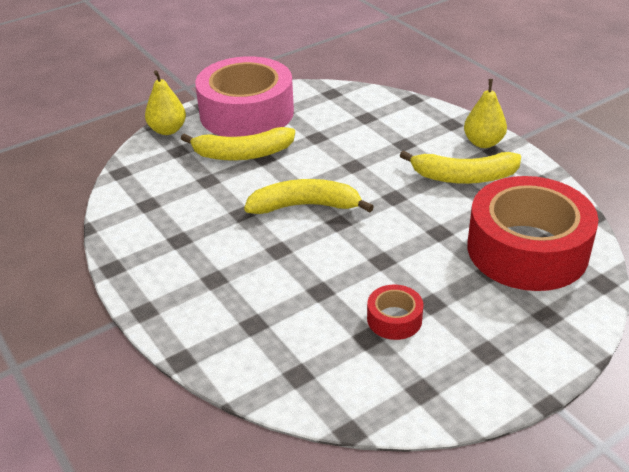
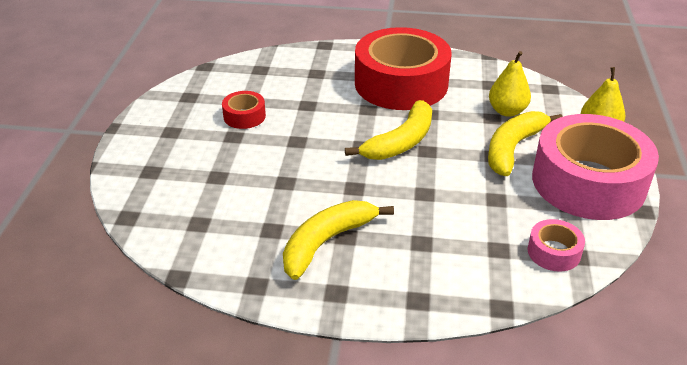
camera: 130 degrees right, 0 degrees up
yellow pear [464,79,507,148] -> yellow pear moved to [489,51,531,117]
red tape [468,176,598,291] -> red tape moved to [355,27,452,110]
none -> pink tape [528,219,585,272]

